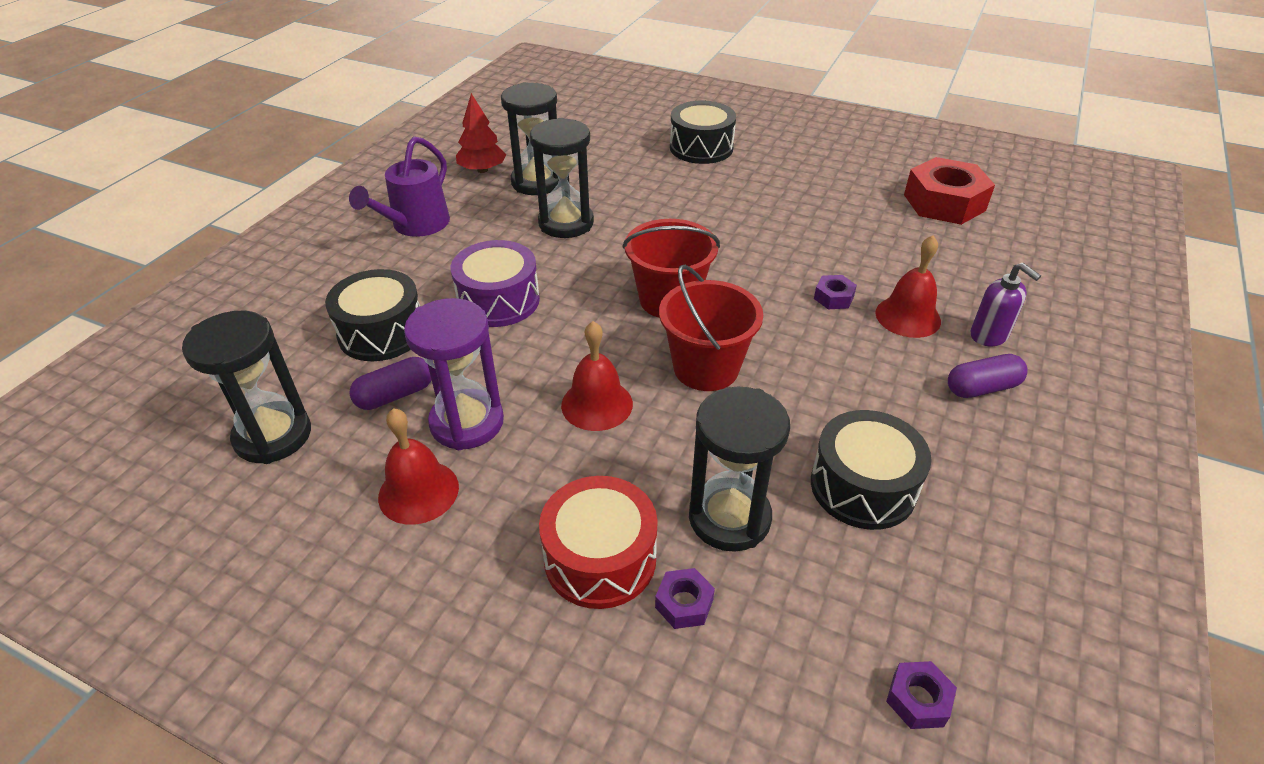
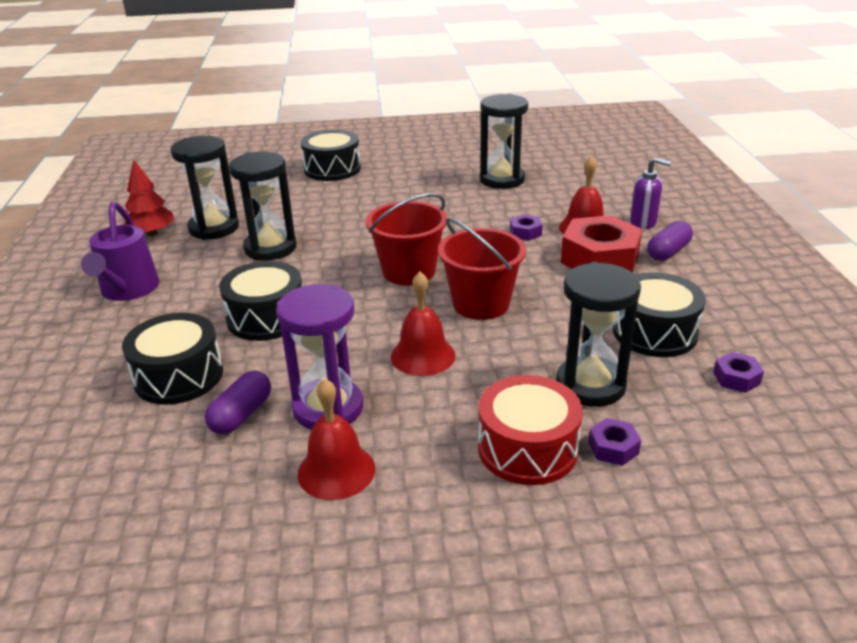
camera: 30 degrees left, 10 degrees down
black hourglass [182,311,311,464] -> black hourglass moved to [480,94,528,189]
purple drum [451,240,540,327] -> black drum [219,261,302,341]
purple nut [886,661,957,729] -> purple nut moved to [713,352,764,393]
red nut [904,157,995,225] -> red nut moved to [561,215,642,273]

